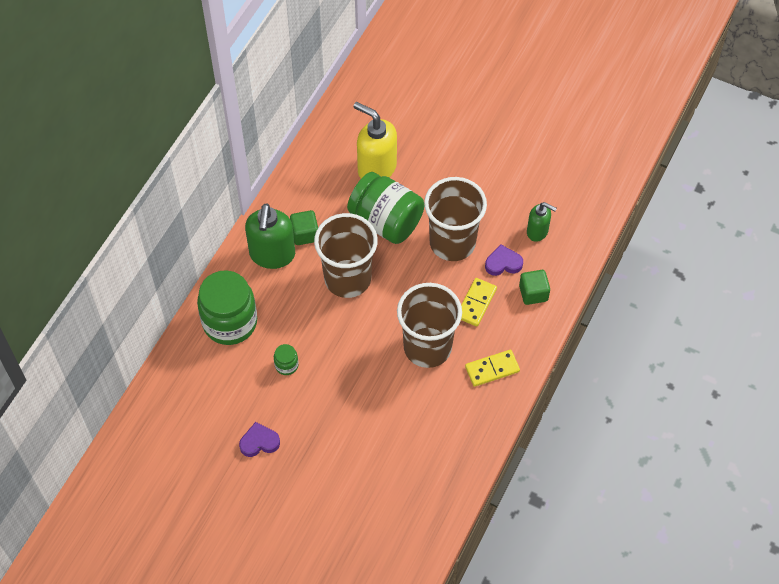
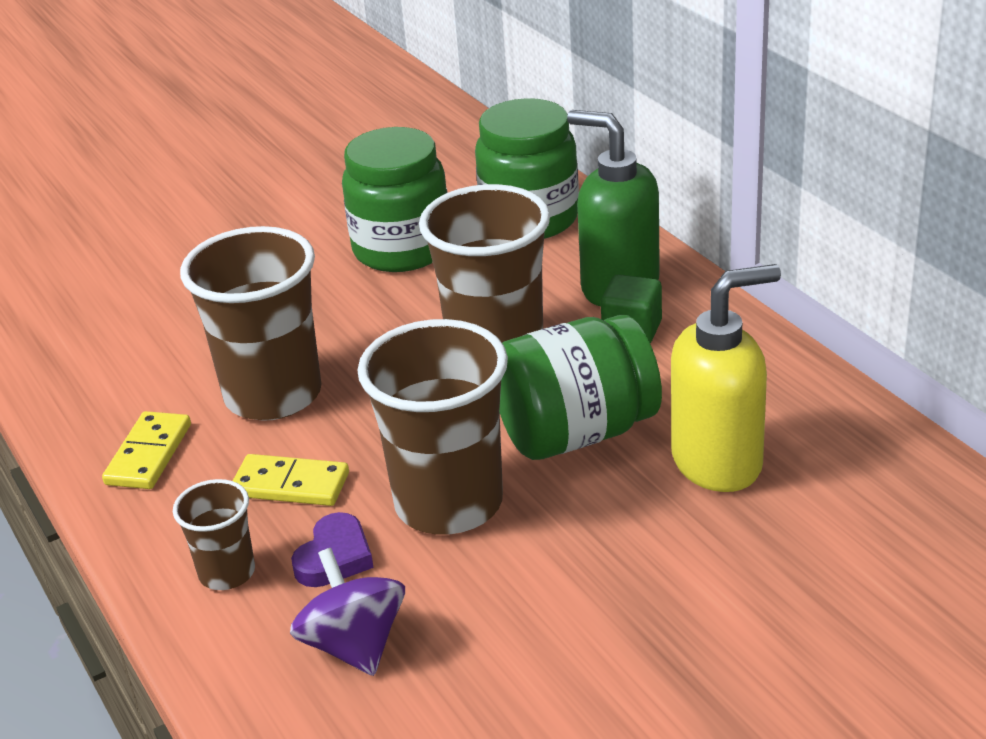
camera: 125 degrees right, 25 degrees down
purple heart [239,422,280,457] -> none
green jar [274,344,298,375] -> green jar [342,127,448,272], size x2.37
yellow domino [461,278,497,327] -> yellow domino turned 45 degrees counterclockwise [233,454,349,506]
green cube [519,270,550,305] -> brown cup [173,479,255,590]
green soap dispenser [527,202,557,242] -> purple spinning top [290,548,405,676]

